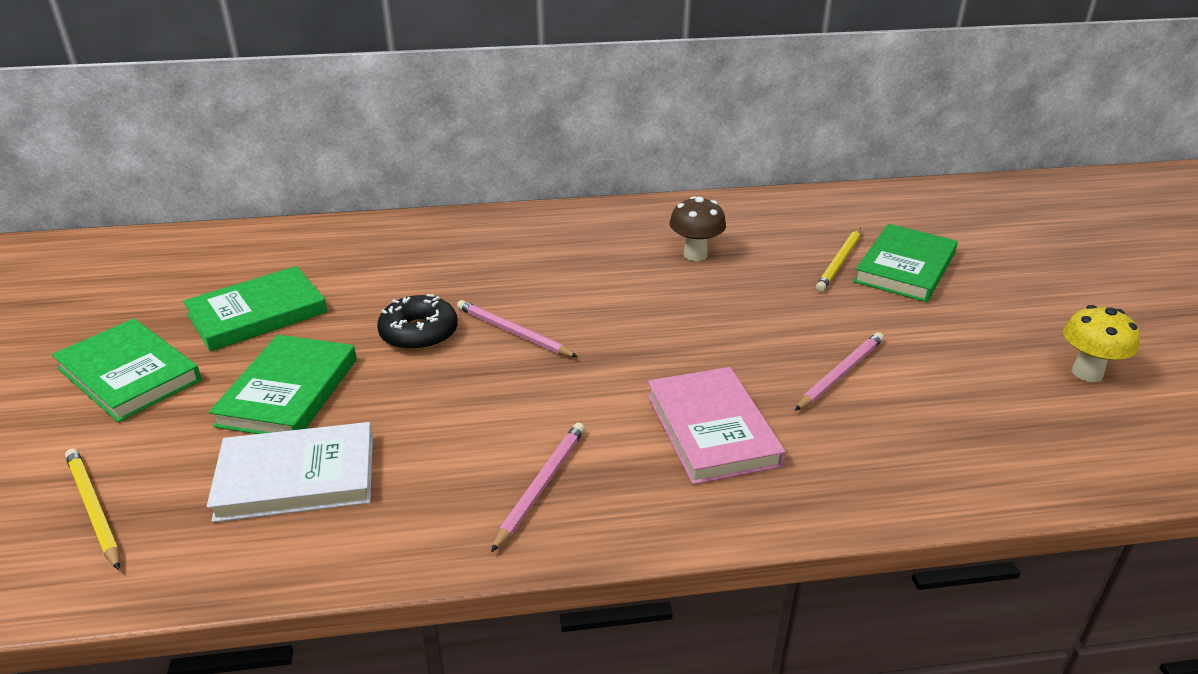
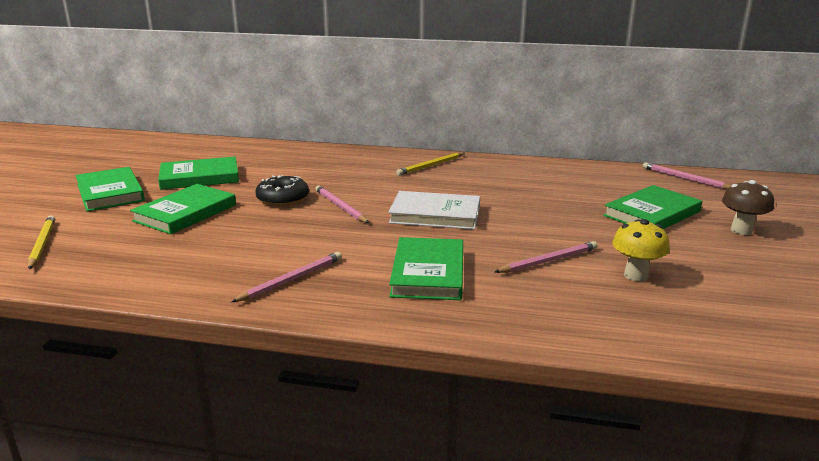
camera: 20 degrees right, 10 degrees down
white book [207,422,373,522] -> white book moved to [388,191,480,230]
pink book [647,367,786,485] -> green book [389,237,463,300]
brown mushroom [669,196,726,261] -> brown mushroom moved to [722,180,774,235]
yellow pencil [816,228,861,292] -> yellow pencil moved to [396,153,465,176]
yellow mushroom [1063,305,1140,382] -> yellow mushroom moved to [612,219,670,282]
none -> pink pencil [643,162,731,189]

